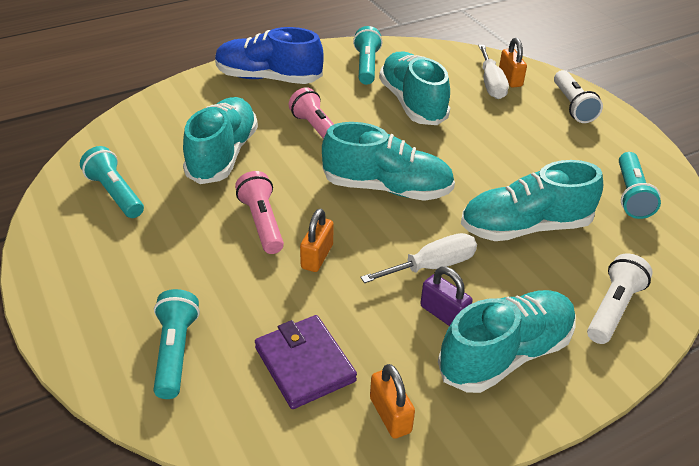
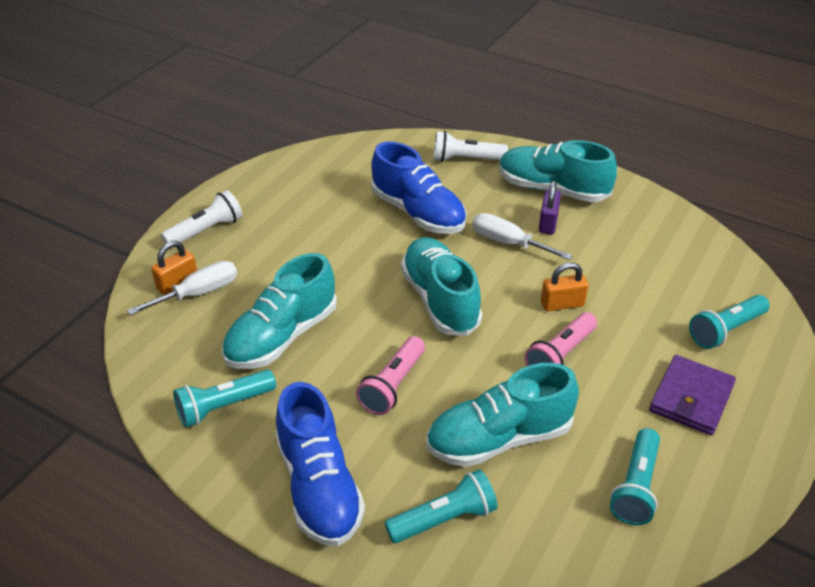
camera: 120 degrees left, 0 degrees up
purple wallet [255,315,357,409] -> purple wallet moved to [649,355,736,436]
orange padlock [370,364,415,439] -> none
turquoise shoe [461,160,603,241] -> blue shoe [371,141,466,234]
turquoise flashlight [619,152,661,219] -> turquoise flashlight moved to [385,469,498,543]

